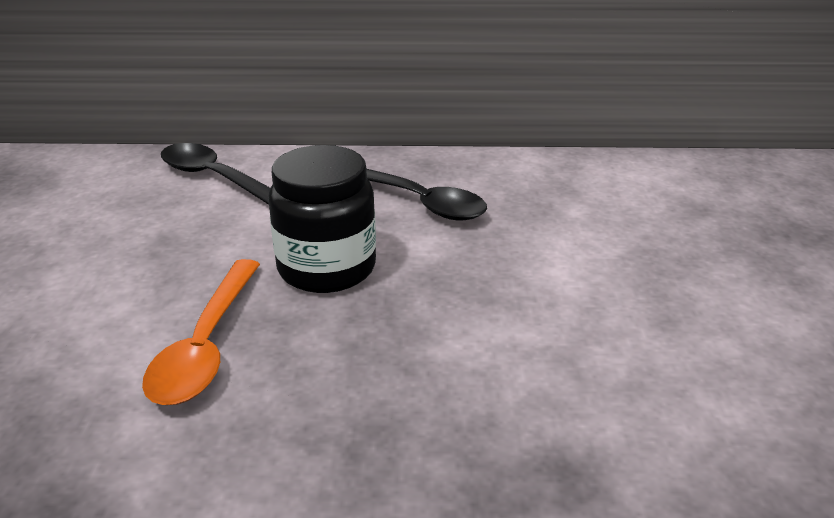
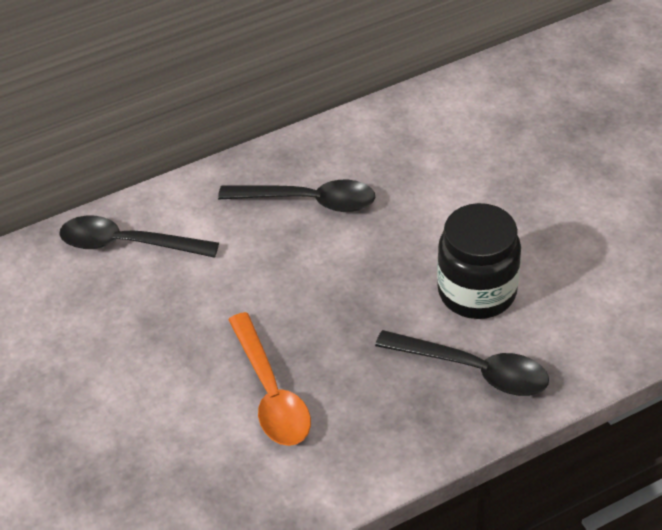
camera: 25 degrees left, 15 degrees up
black jar [268,145,376,293] -> black jar moved to [437,203,521,319]
none -> black spoon [375,330,549,396]

